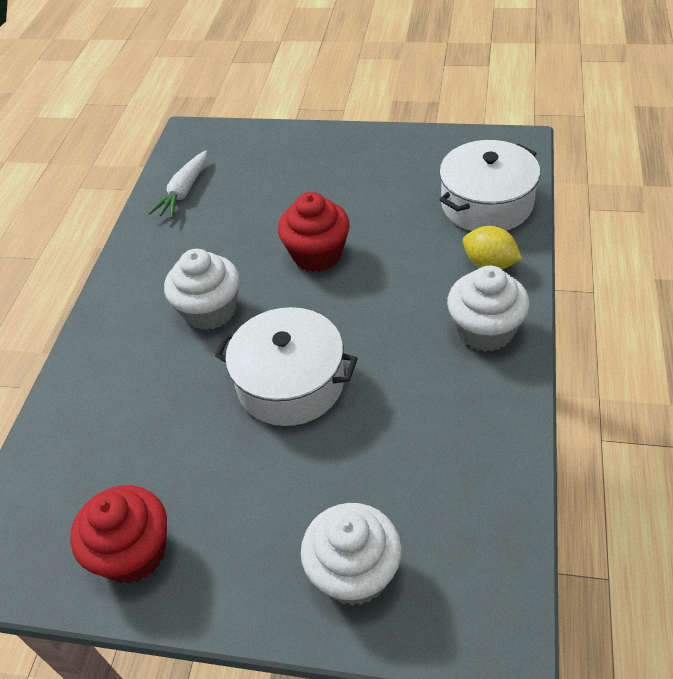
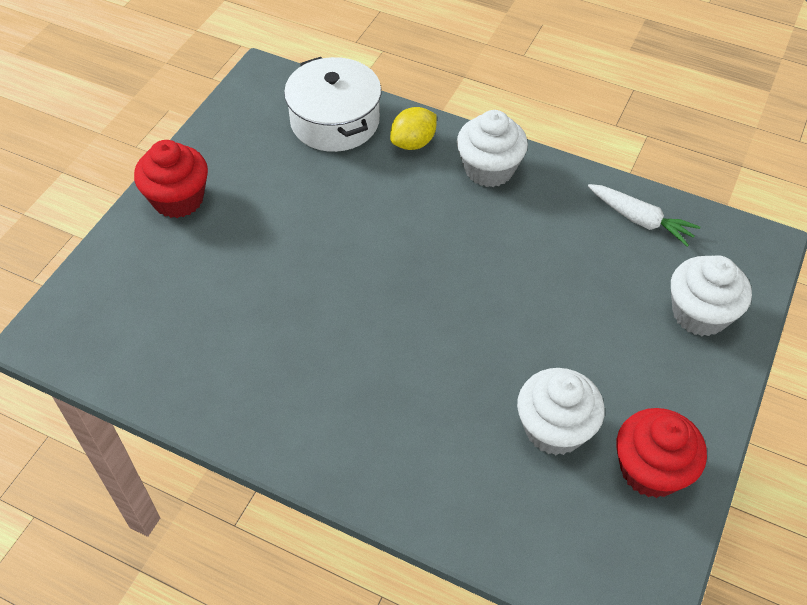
camera: 80 degrees left, 5 degrees up
white carrot [149,150,207,218] -> white carrot moved to [588,184,700,247]
white cupcake [164,249,240,330] -> white cupcake moved to [517,368,605,455]
white pot [215,307,358,426] -> none
red cupcake [278,192,350,272] -> red cupcake moved to [134,140,208,218]

